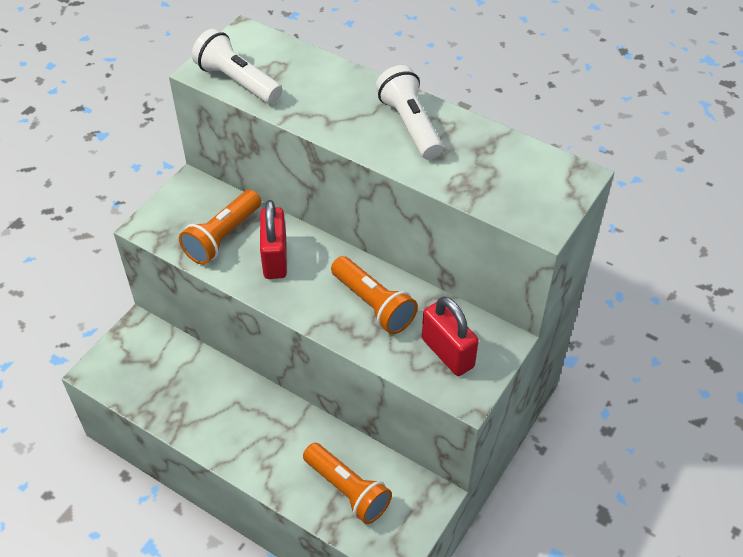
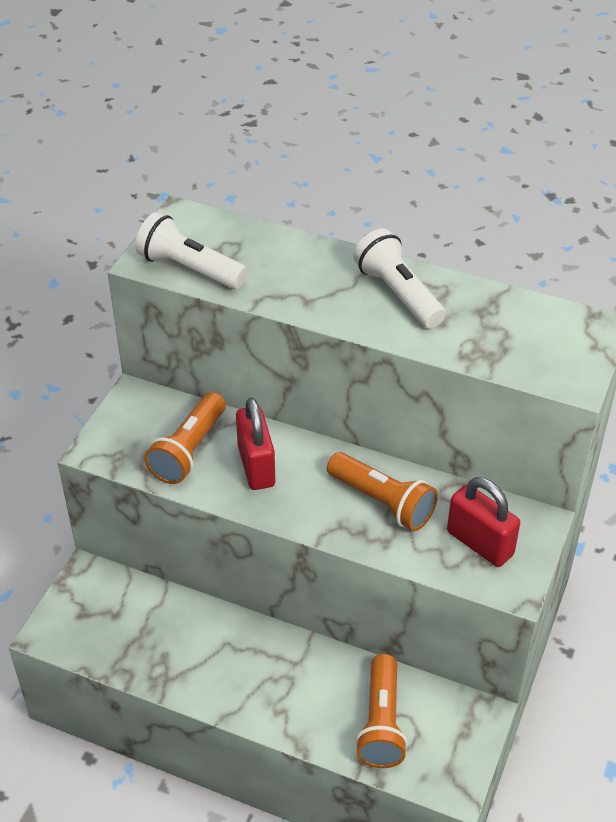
camera: 10 degrees left, 5 degrees down
orange flashlight [303,443,392,524] -> orange flashlight turned 60 degrees clockwise [355,654,408,768]

